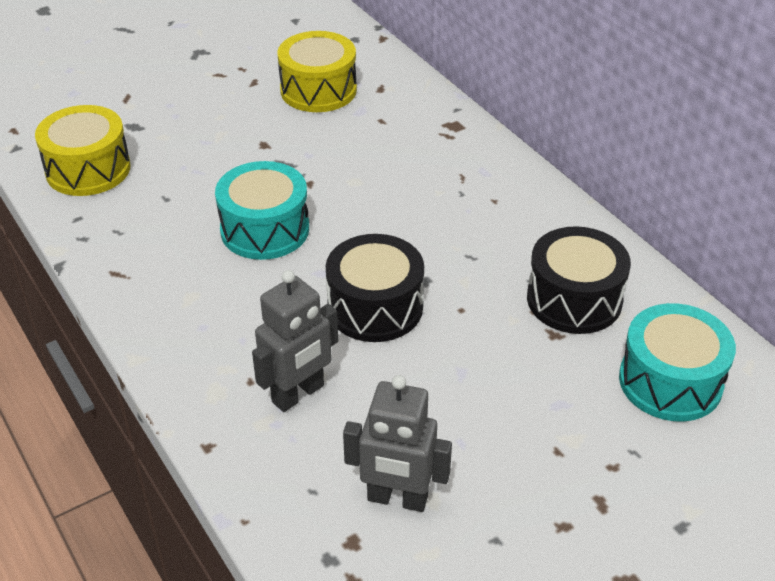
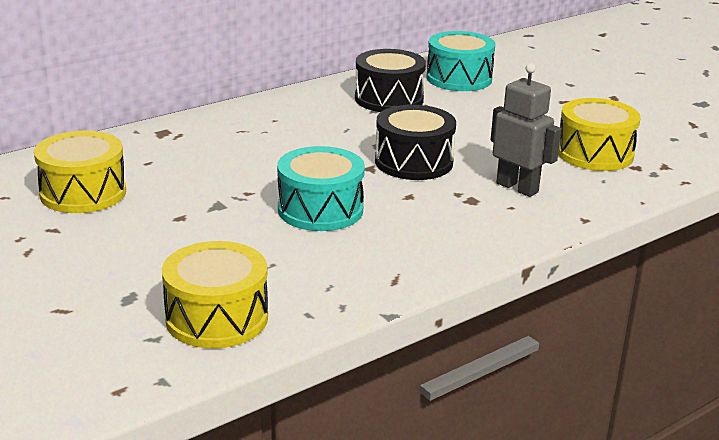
camera: 95 degrees left, 15 degrees down
grey robot [343,375,452,512] -> yellow drum [558,98,641,171]

